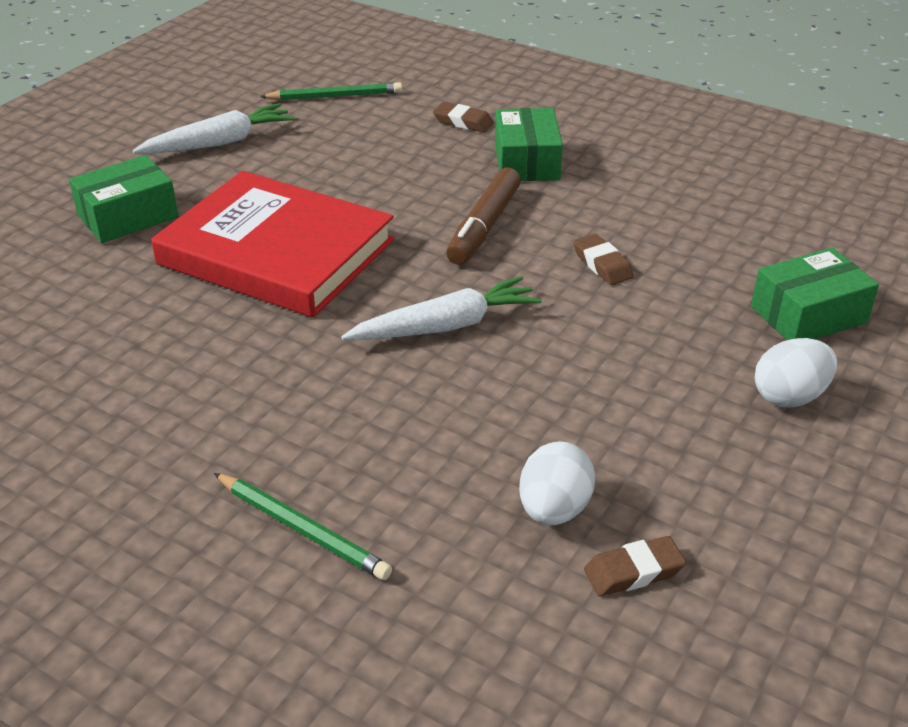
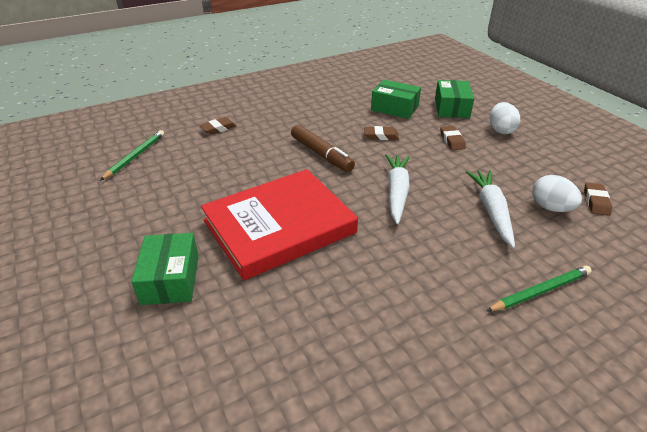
camera: 60 degrees left, 0 degrees up
white carrot [132,103,295,154] -> white carrot moved to [466,171,515,248]
green box [495,108,563,181] -> green box moved to [371,80,421,119]
none -> brown eraser [440,126,466,150]

